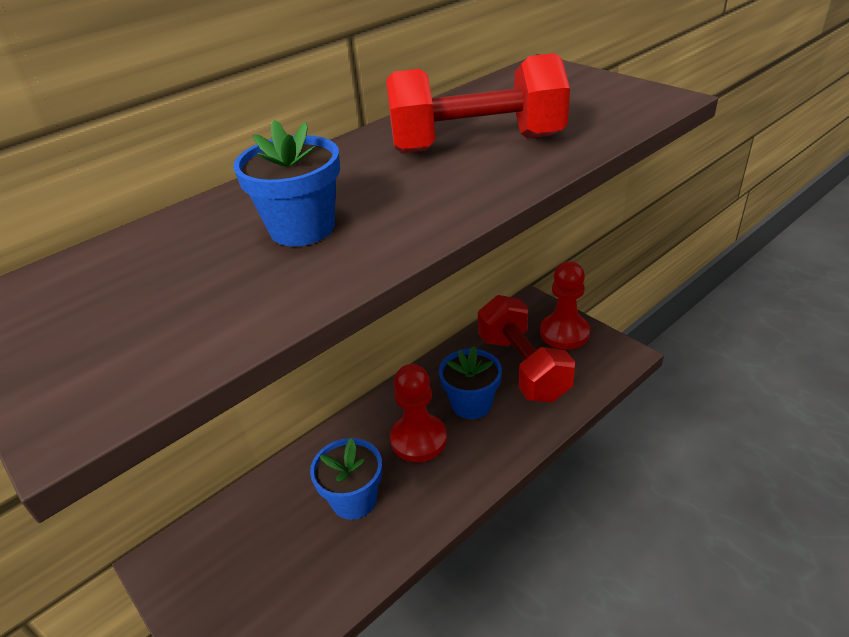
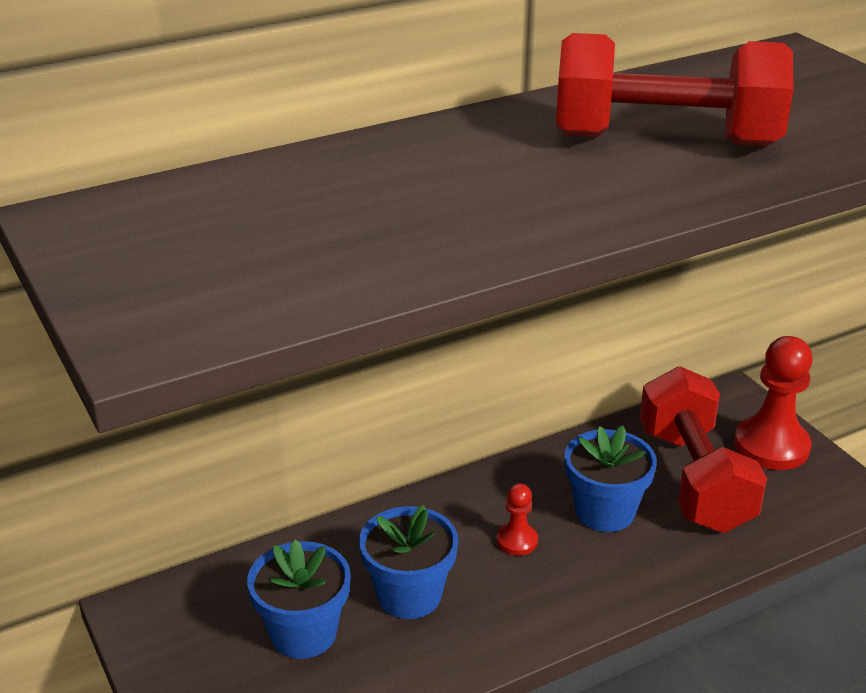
camera: 10 degrees right, 5 degrees down
blue flower pot [233,120,340,246] -> blue flower pot moved to [247,539,351,659]
red pawn [390,364,447,462] -> red pawn [497,483,538,556], size x0.51

